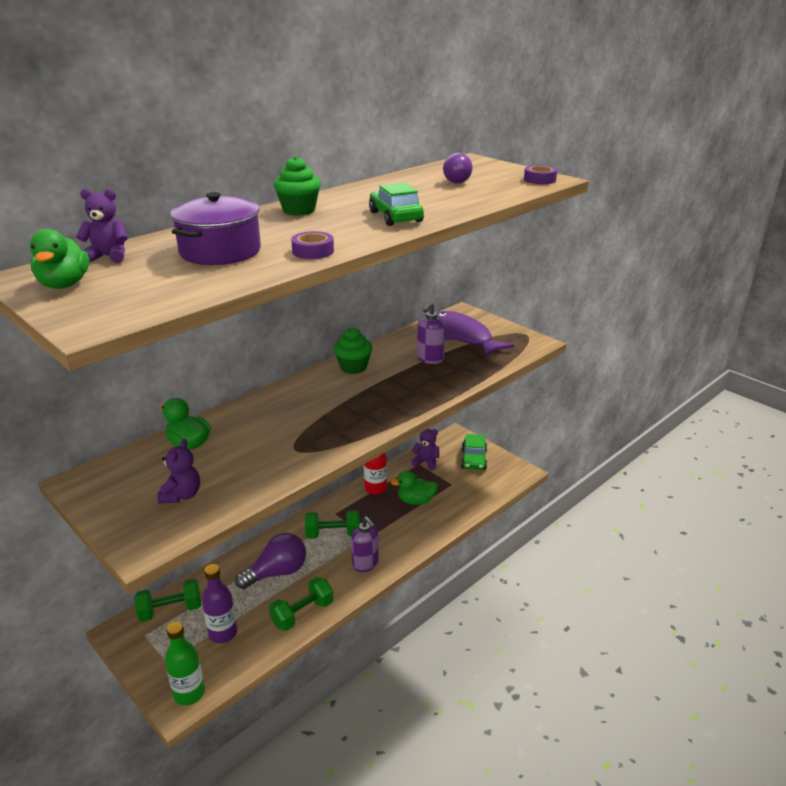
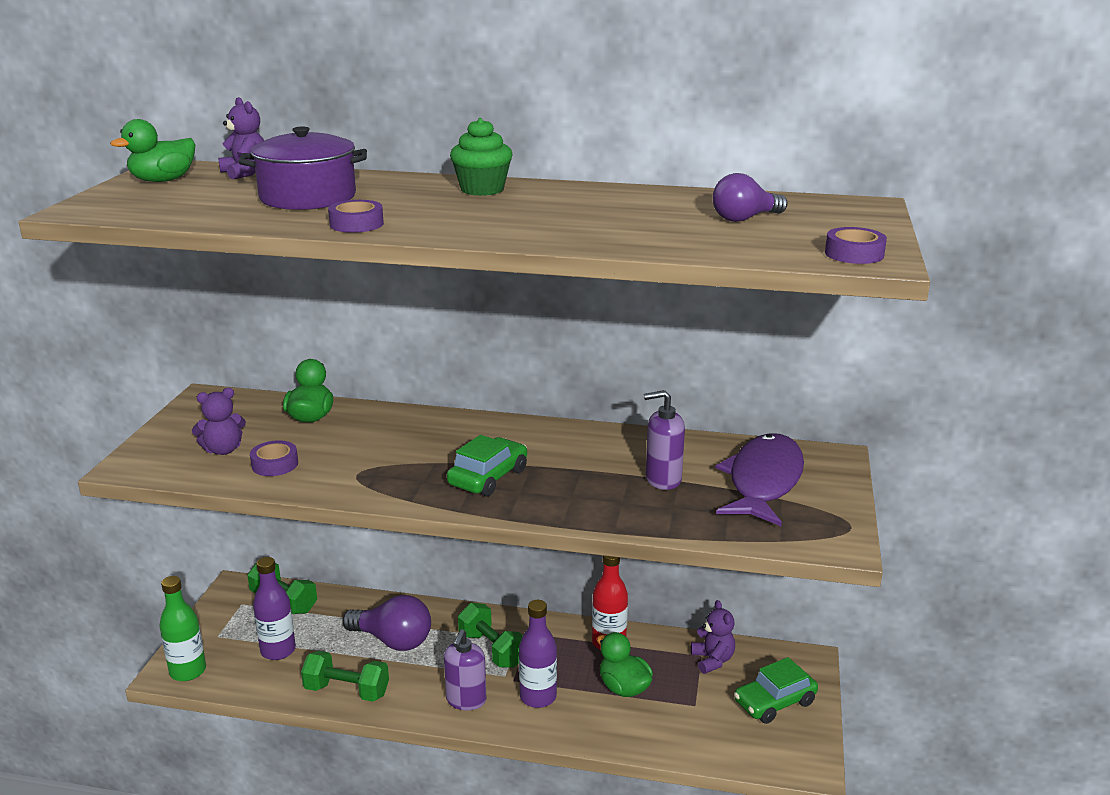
camera: 55 degrees right, 5 degrees down
green cupcake [334,327,372,374] -> none
green car [369,182,424,226] -> green car moved to [447,435,527,496]
none -> purple tape [250,440,298,476]
none -> purple bottle [519,600,557,708]

